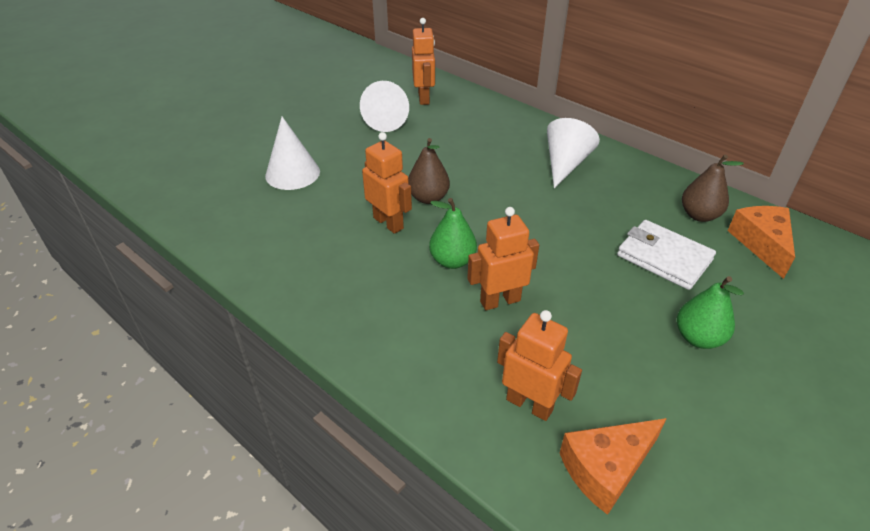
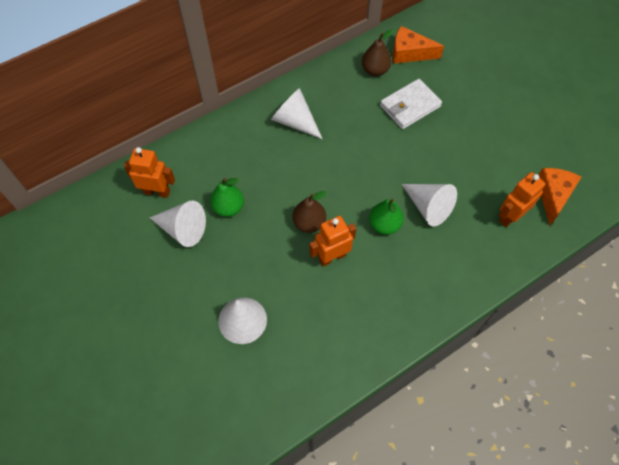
camera: 75 degrees left, 20 degrees up
orange robot [467,207,539,310] -> white cone [402,184,457,226]
orange cheese [560,418,667,515] -> orange cheese turned 150 degrees counterclockwise [538,168,581,225]
green pear [677,276,744,349] -> green pear moved to [210,178,244,217]

